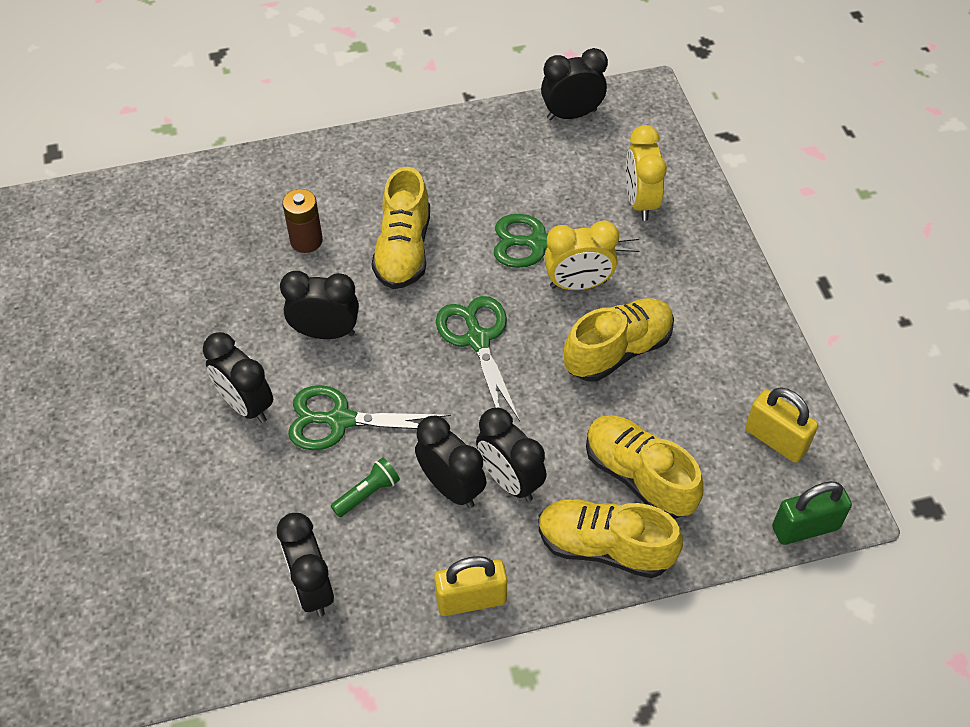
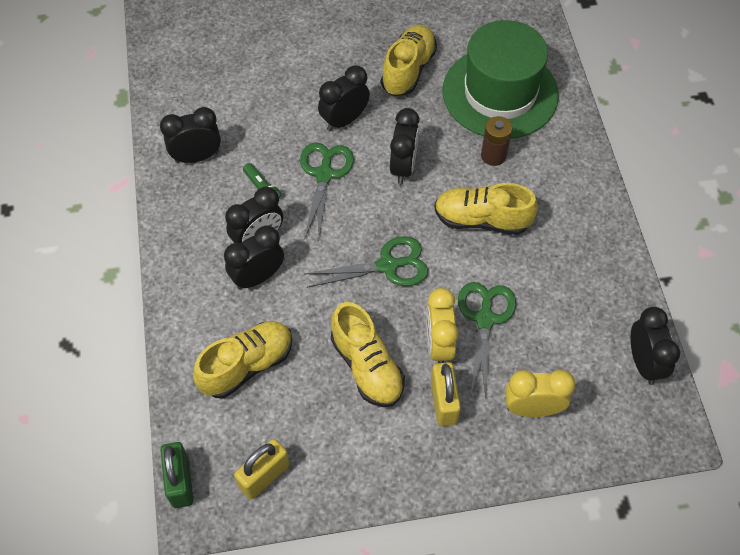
camera: 95 degrees right, 5 degrees up
yellow padlock [434,556,507,616] -> yellow padlock moved to [431,362,461,426]
yellow shoe [538,499,683,578] -> yellow shoe moved to [381,25,437,96]
none -> green hat [443,20,559,139]

